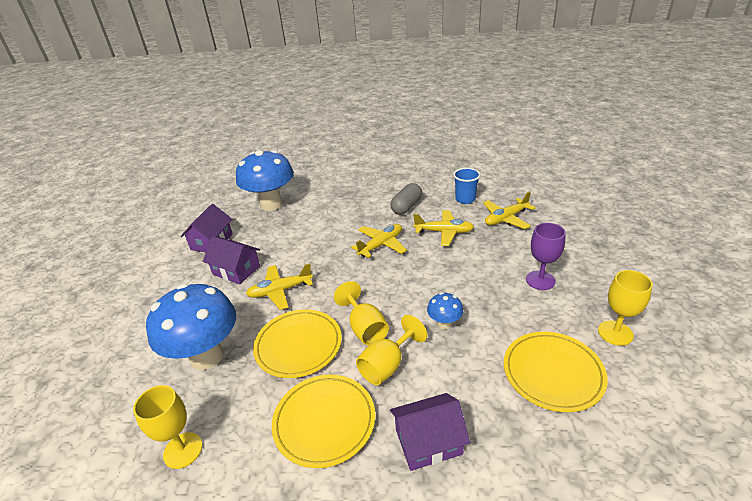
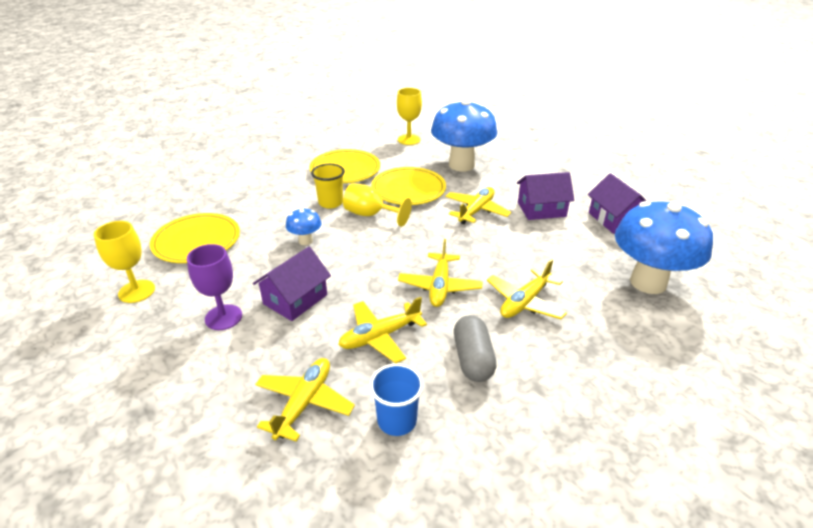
camera: 140 degrees right, 0 degrees up
yellow goblet [356,315,427,385] -> yellow cup [311,164,345,208]
purple house [390,393,470,471] -> purple house moved to [253,247,331,321]
none -> yellow plane [487,259,567,319]

